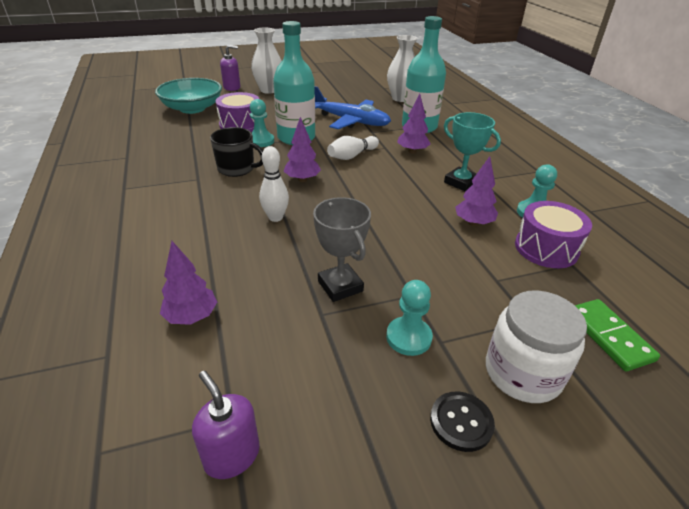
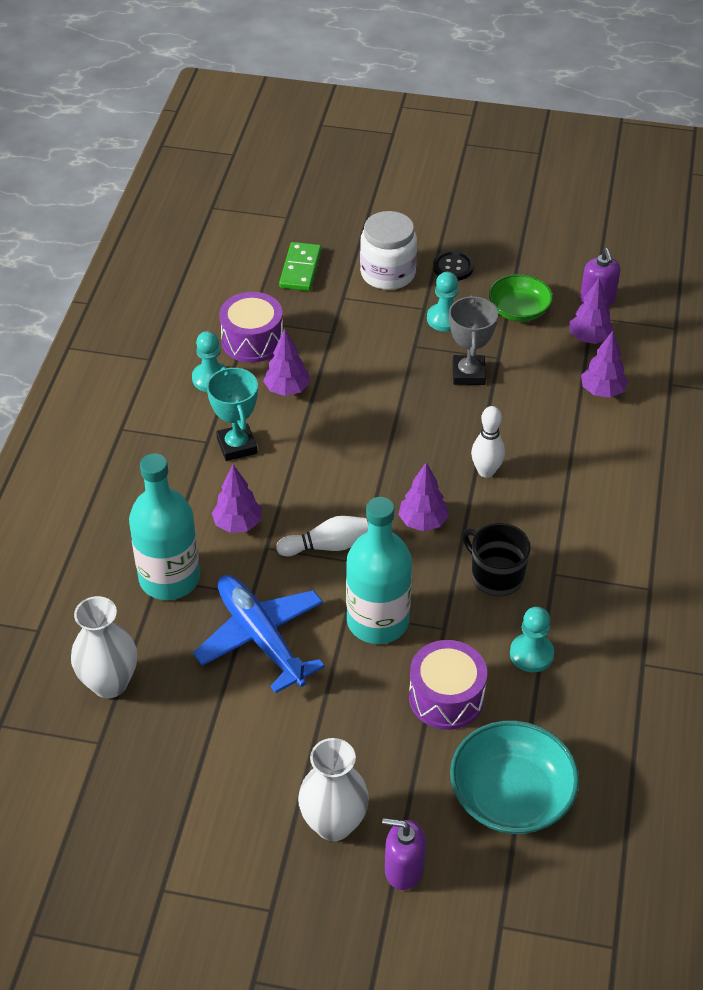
camera: 150 degrees left, 10 degrees up
turquoise pawn [250,99,274,147] -> turquoise pawn moved to [510,607,554,672]
none -> green bowl [489,274,553,322]
none -> purple tree [569,278,614,344]

